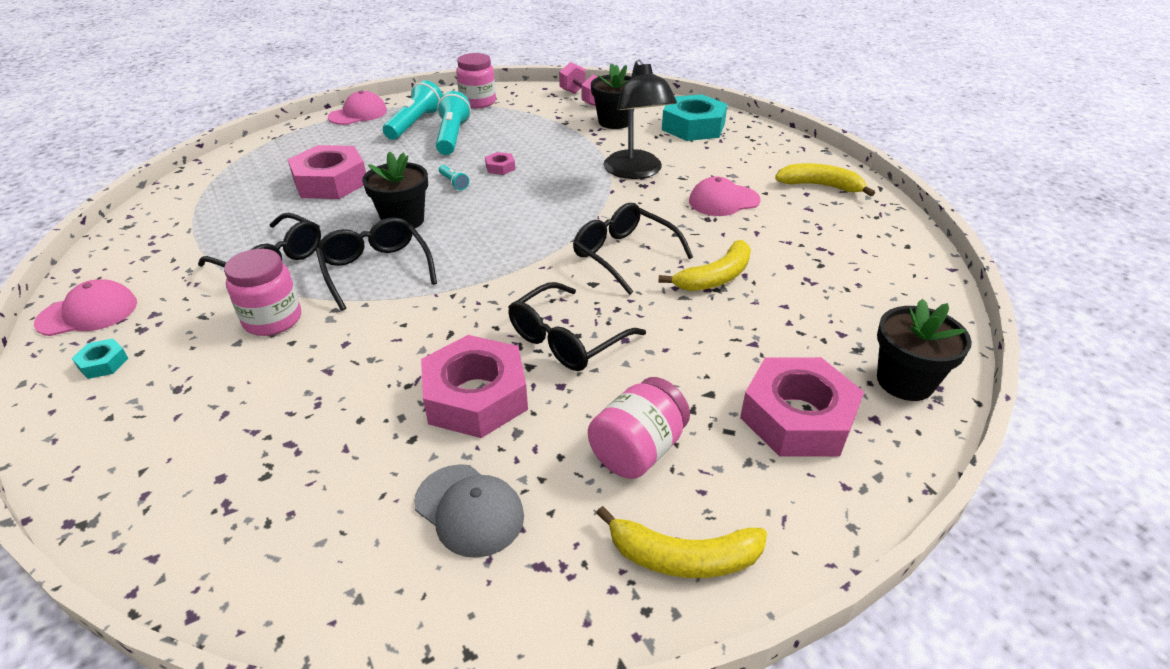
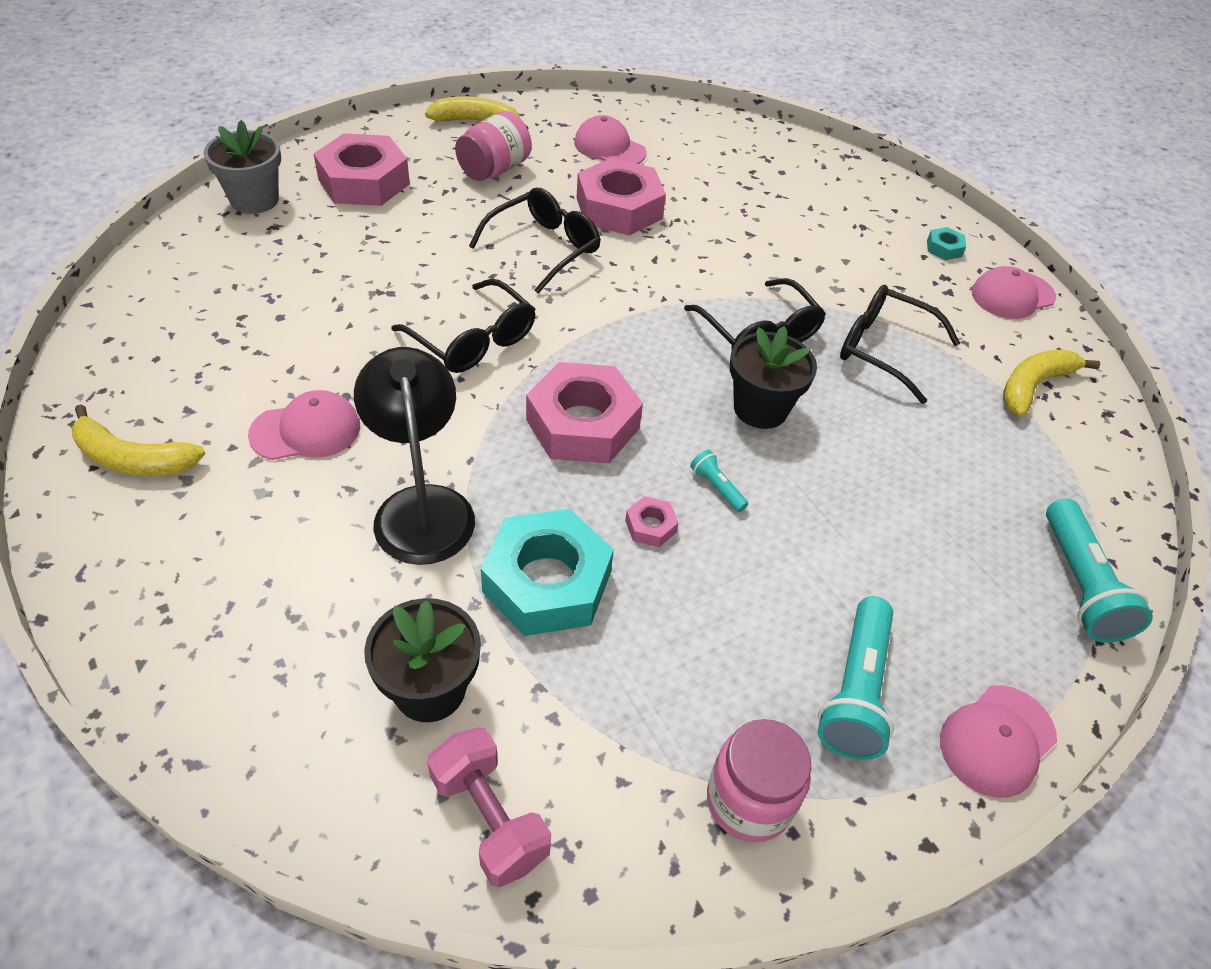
camera: 175 degrees right, 10 degrees up
pink jar [224,249,301,336] -> none
pink nut [287,145,366,199] -> pink nut moved to [526,362,643,463]
grey cap [414,464,524,558] -> pink cap [574,115,646,164]
turquoise flashlight [436,91,471,155] -> turquoise flashlight moved to [1046,498,1153,643]
yellow banana [659,240,751,291] -> yellow banana moved to [1003,350,1100,417]
turquoise nut [662,94,728,141] -> turquoise nut moved to [481,509,614,636]
black flower pot [877,299,972,401] -> grey flower pot [204,120,281,214]

